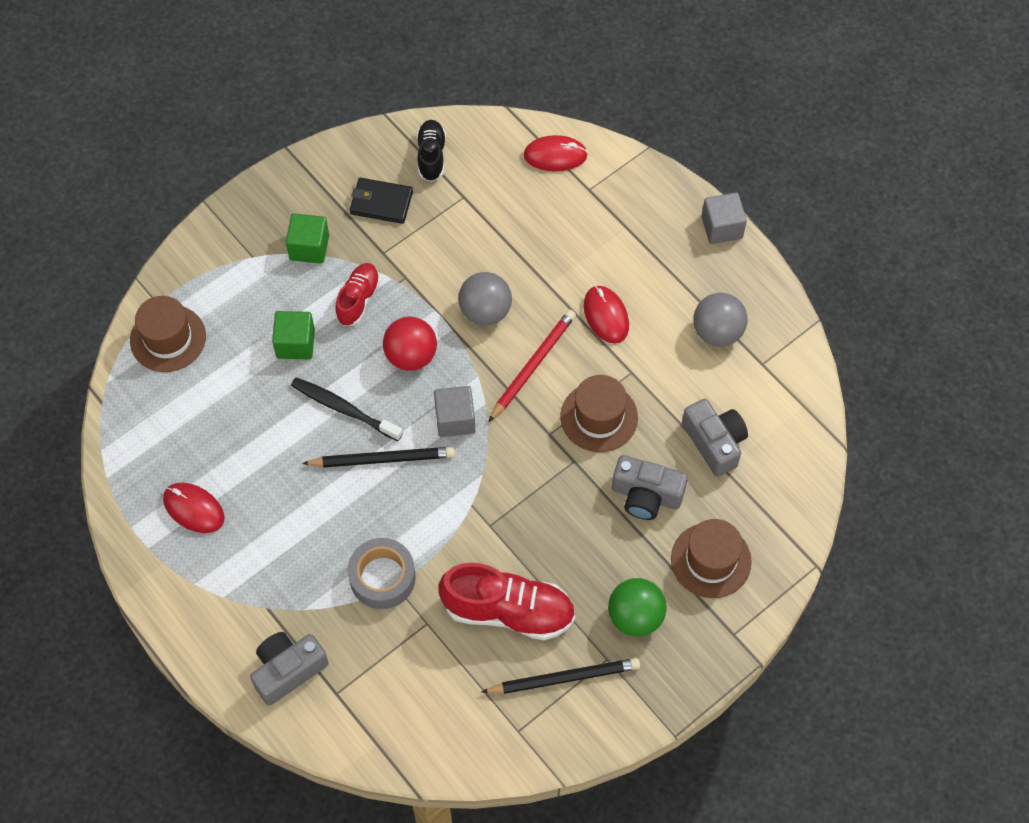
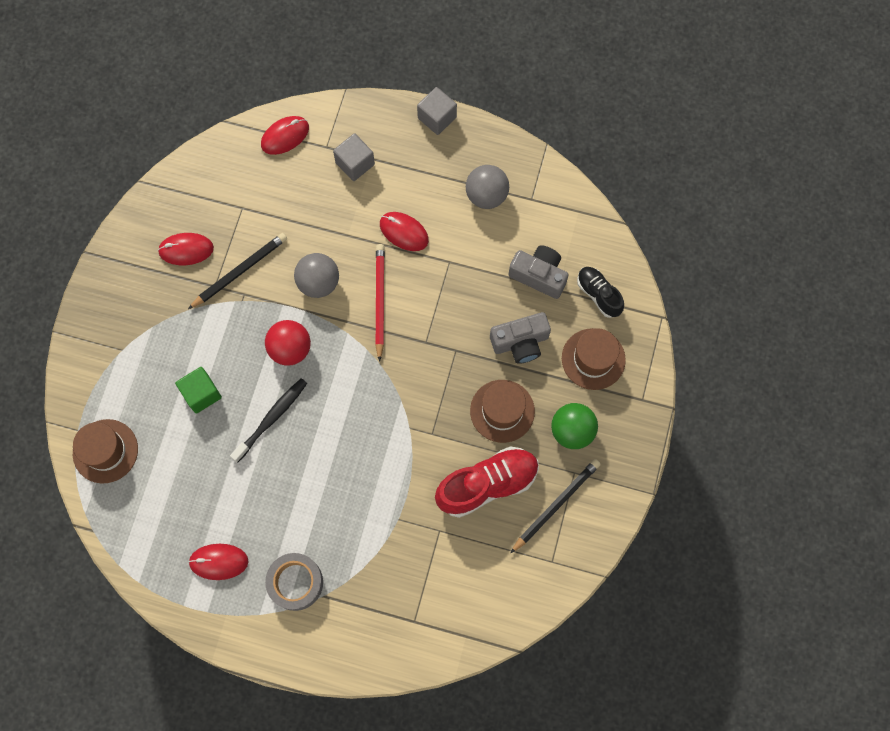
camera: 35 degrees left, 10 degrees up
grey camera [250,632,329,706] -> none
green cube [286,213,329,264] -> none
black toothbrush [291,377,403,441] -> black toothbrush turned 135 degrees clockwise [230,378,307,463]
black pencil [302,447,455,467] -> black pencil moved to [188,233,287,309]
red shoe [335,263,380,326] -> none
grey tape [348,538,416,609] -> grey tape moved to [265,553,323,611]
black wallet [350,178,413,224] -> red mouse [158,233,214,265]
black shoe [416,120,446,182] -> black shoe moved to [577,267,624,318]
grey cube [434,386,475,437] -> grey cube moved to [333,133,375,181]
brown hat [561,375,638,452] -> brown hat moved to [470,380,535,443]

